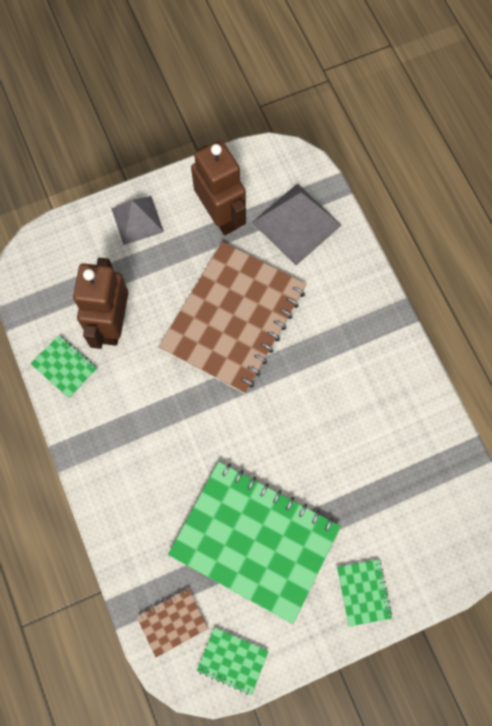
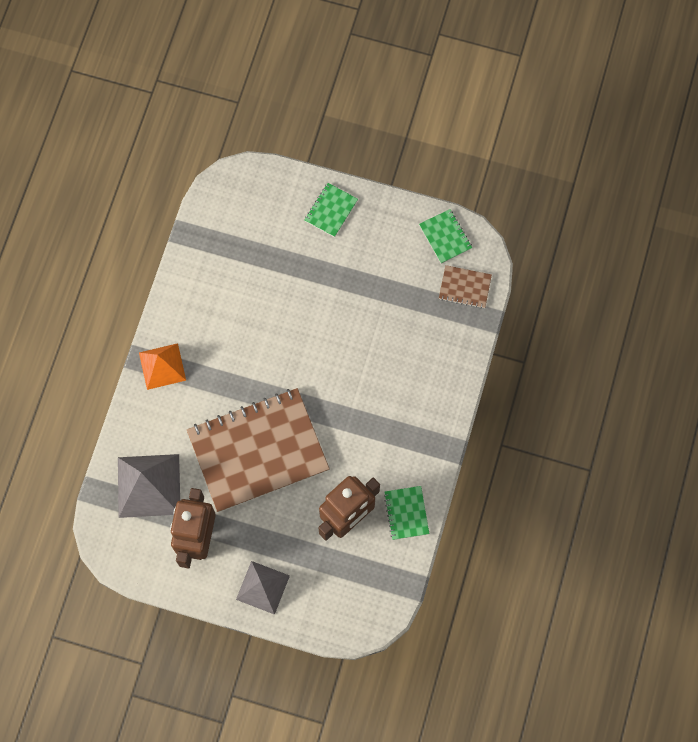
camera: 140 degrees left, 0 degrees up
green notebook [168,461,341,624] -> none
none -> orange pyramid [139,343,186,390]

